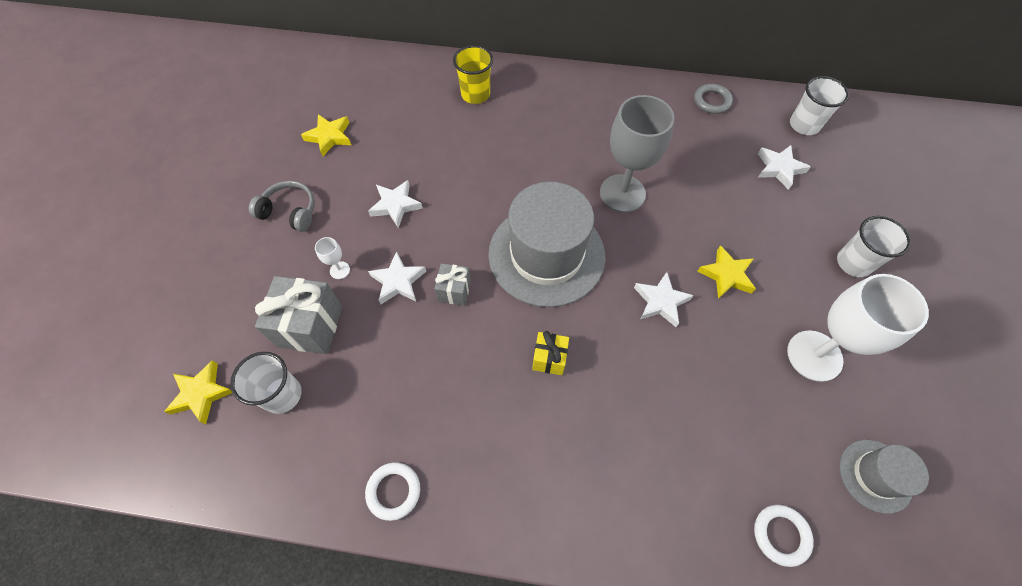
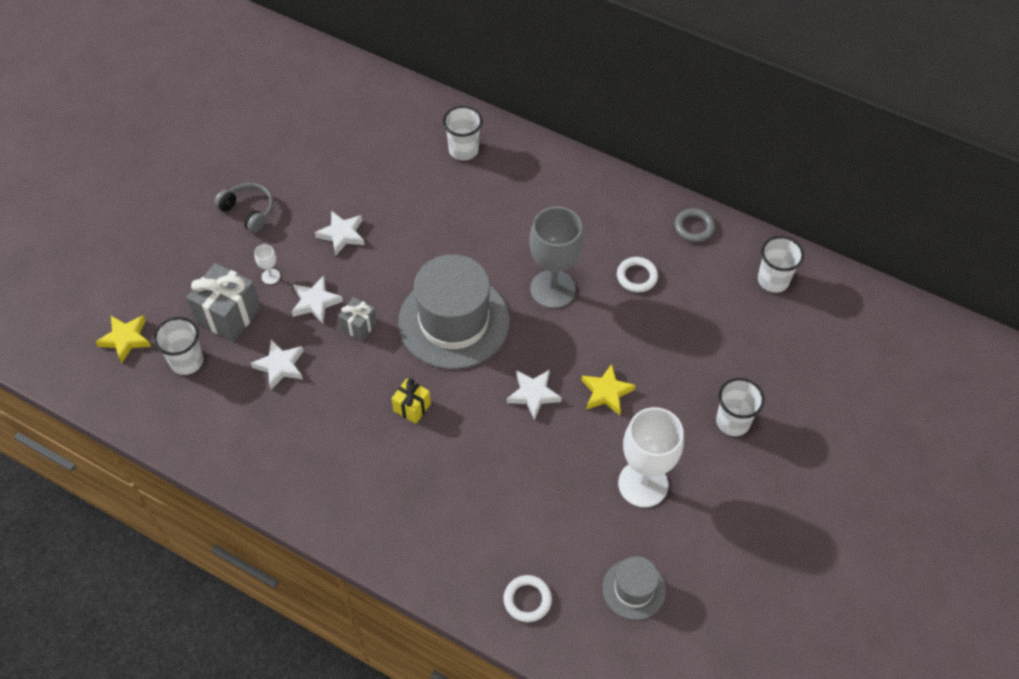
camera: 20 degrees right, 5 degrees down
yellow star [301,114,351,156] -> none
white ring [365,462,420,521] -> white ring moved to [617,257,658,292]
yellow cup [453,45,493,104] -> white cup [443,106,483,161]
white star [758,145,811,190] -> white star moved to [251,339,303,390]

